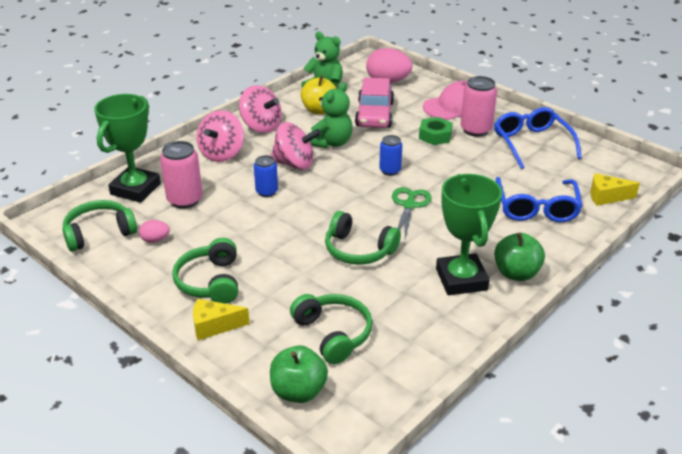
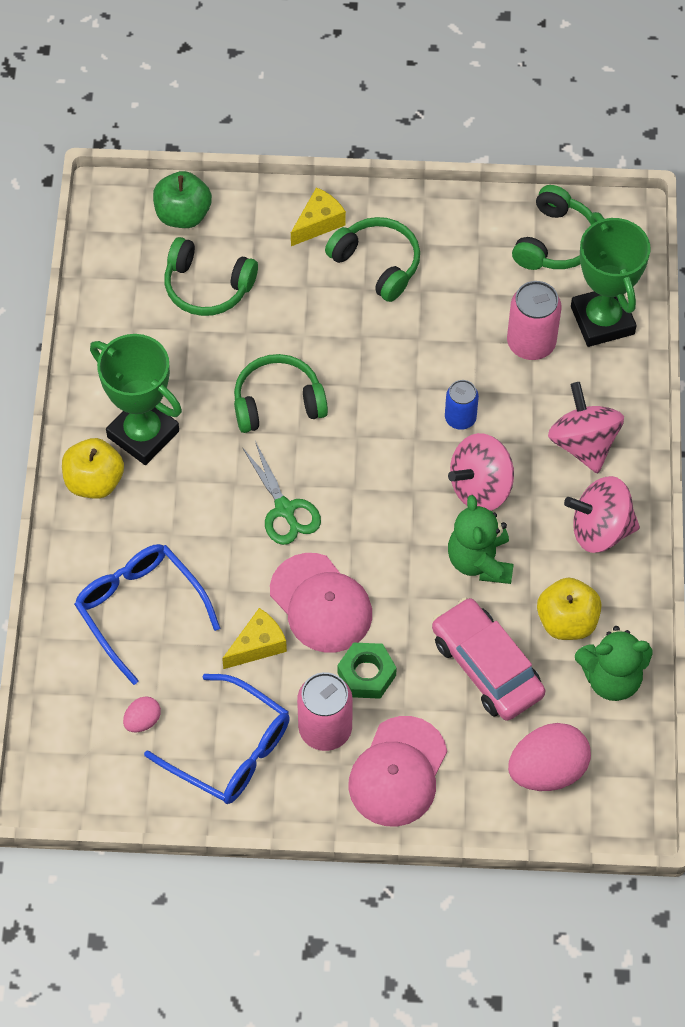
camera: 140 degrees right, 25 degrees up
pink egg [139,220,170,243] -> pink egg moved to [123,696,161,732]
blue can [379,135,402,176] -> none
green apple [494,232,545,281] -> yellow apple [62,438,124,499]
yellow cheese [590,173,640,206] -> yellow cheese moved to [222,608,287,669]
none -> pink cap [270,553,372,653]

